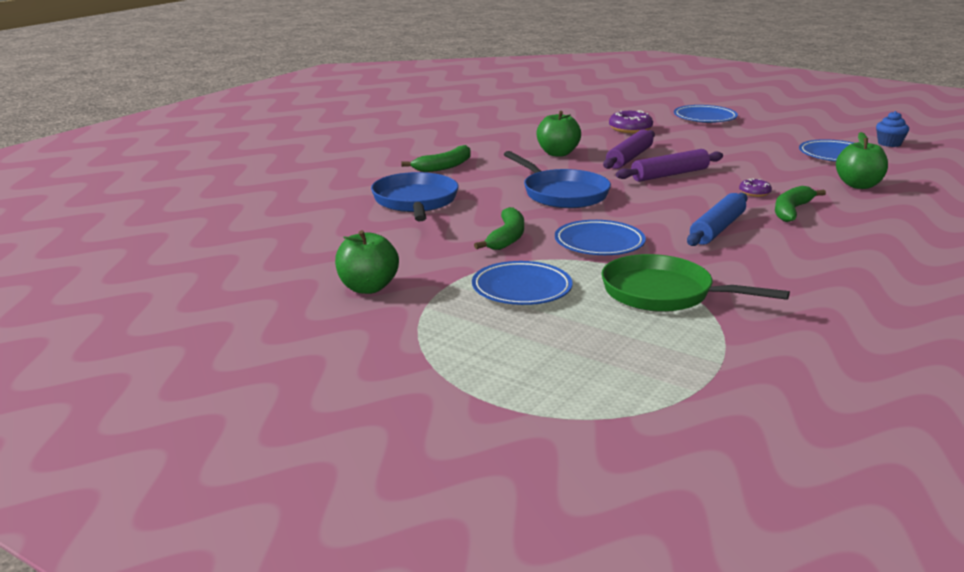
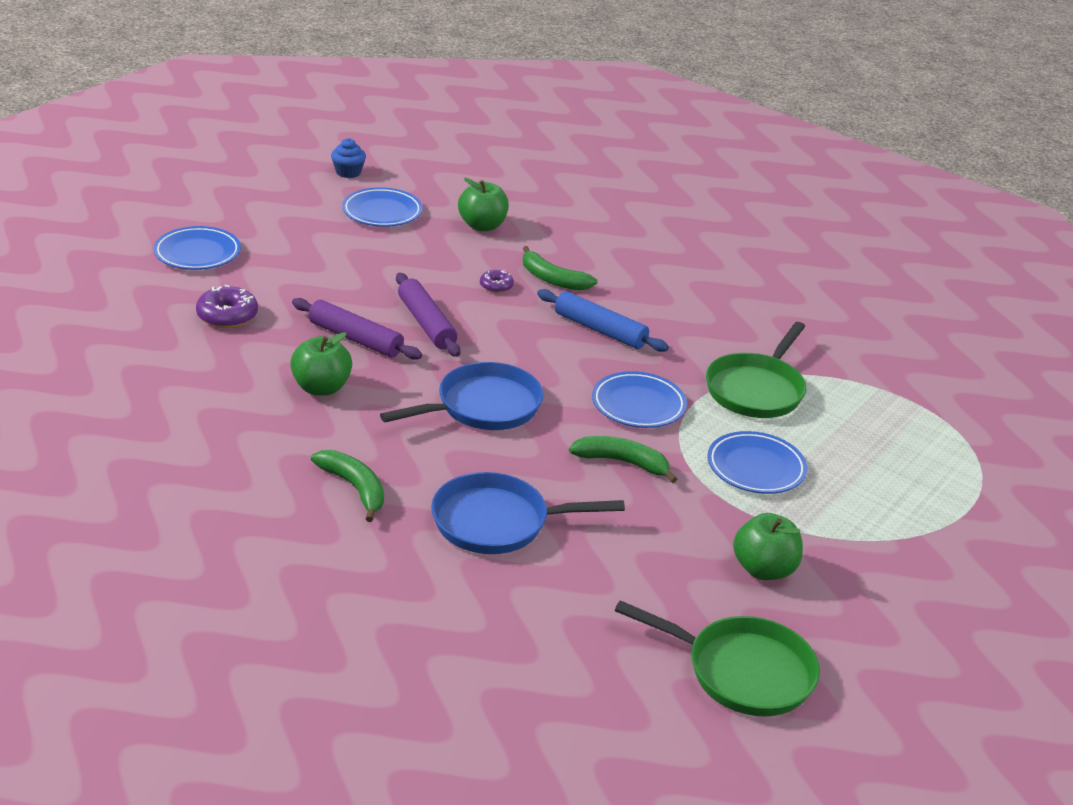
camera: 90 degrees left, 10 degrees up
none -> green pan [615,600,820,716]

